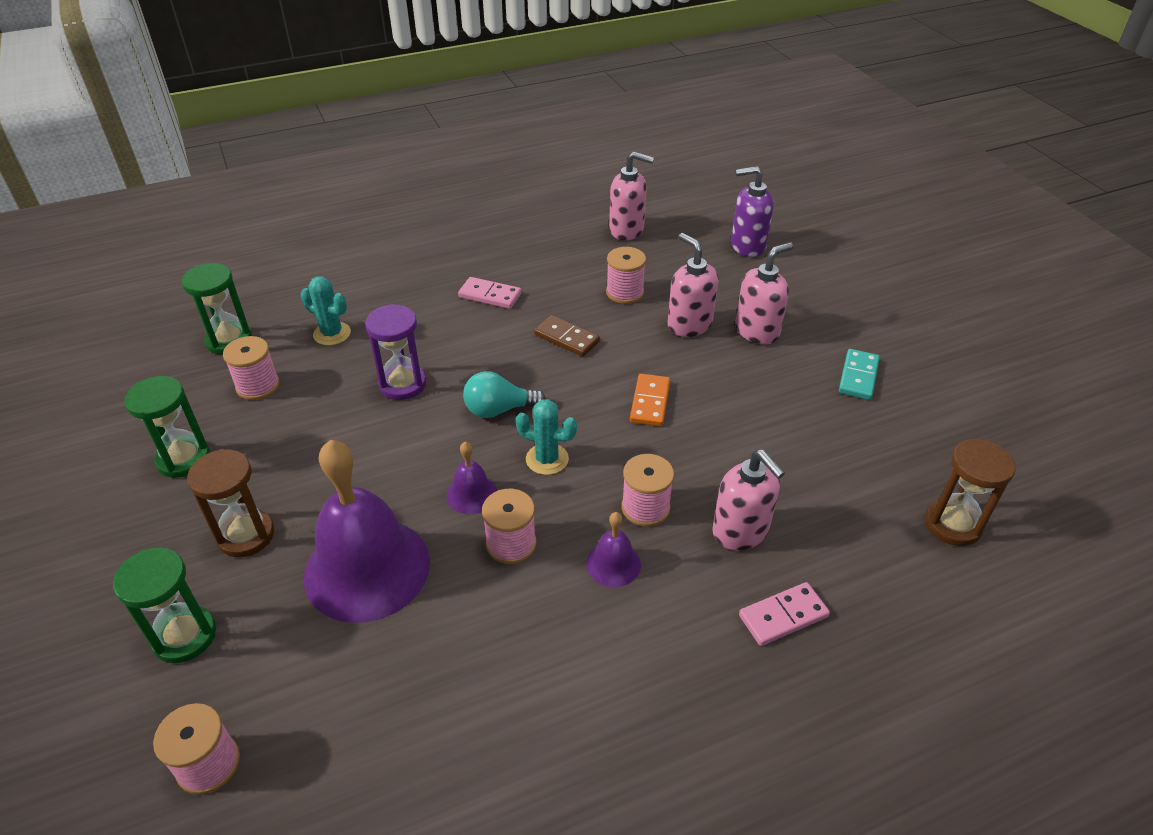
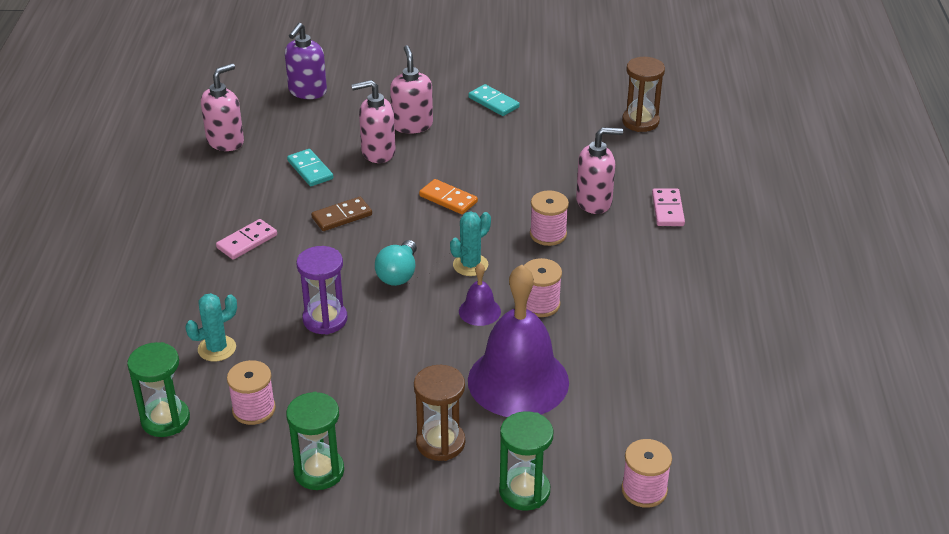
camera: 65 degrees left, 5 degrees down
purple bell [586,512,641,587] -> none
pink spool [606,247,646,304] -> turquoise domino [287,149,333,186]

